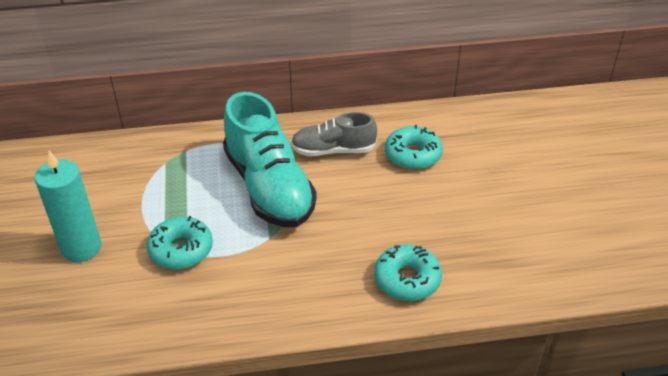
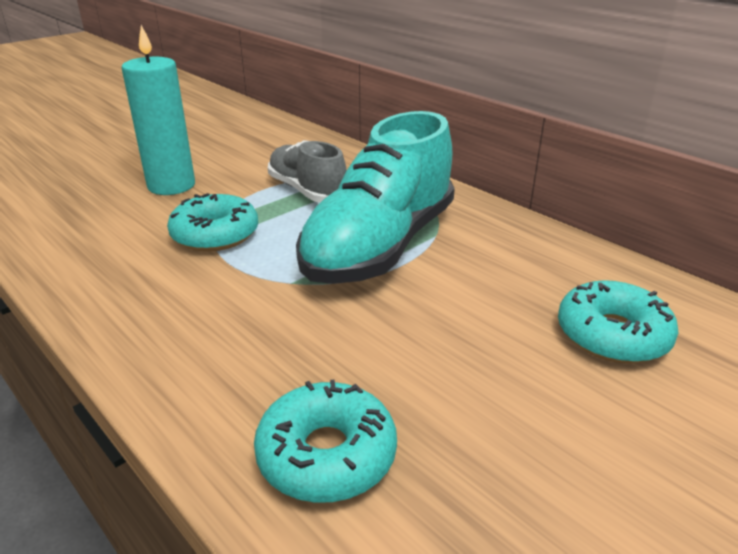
camera: 55 degrees right, 10 degrees down
grey shoe [291,112,377,156] -> grey shoe moved to [268,140,347,202]

